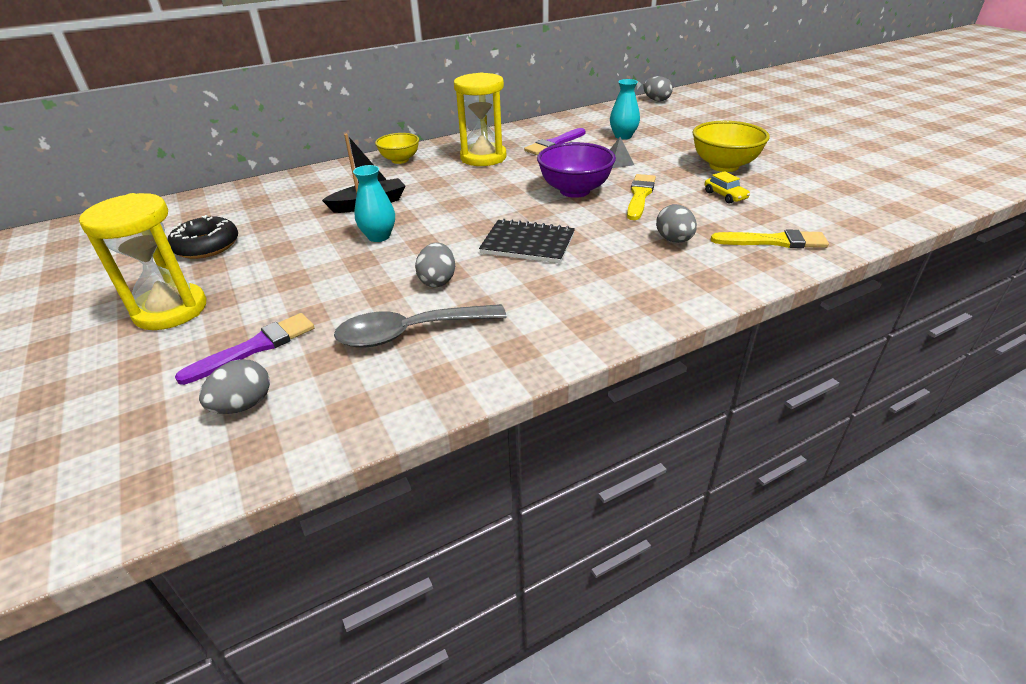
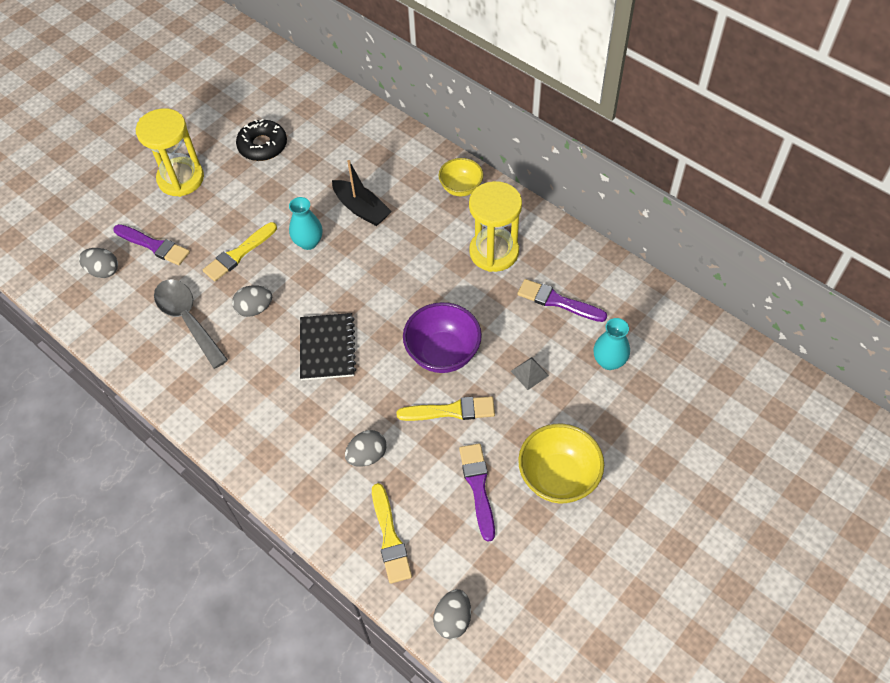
camera: 70 degrees right, 20 degrees up
grey egg [643,76,673,101] -> grey egg moved to [433,589,471,639]
yellow car [705,171,750,204] -> purple brush [459,443,495,542]
none -> yellow brush [203,222,277,281]

